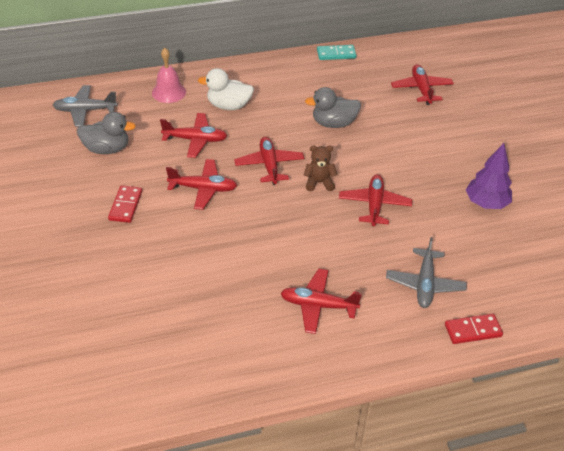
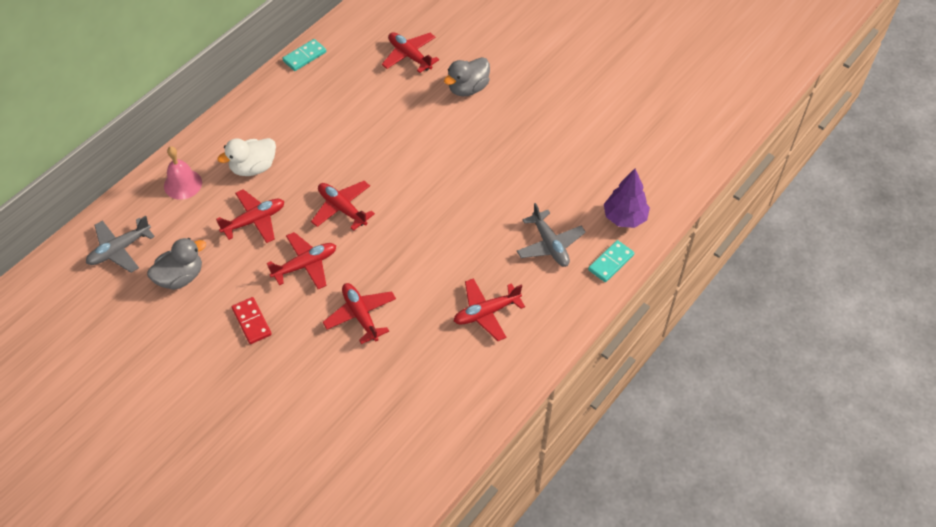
camera: 35 degrees left, 10 degrees up
brown teddy bear [304,145,338,191] -> none
grey duck [305,87,361,128] -> grey duck moved to [444,57,490,96]
red plane [339,174,412,226] -> red plane moved to [323,283,396,344]
red domino [445,314,503,344] -> turquoise domino [588,240,634,282]
purple tree [466,143,512,209] -> purple tree moved to [604,169,650,228]

